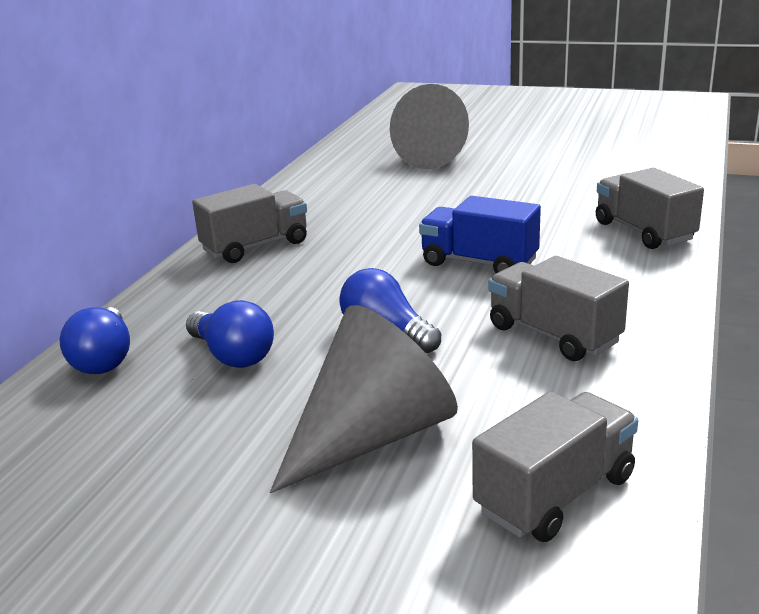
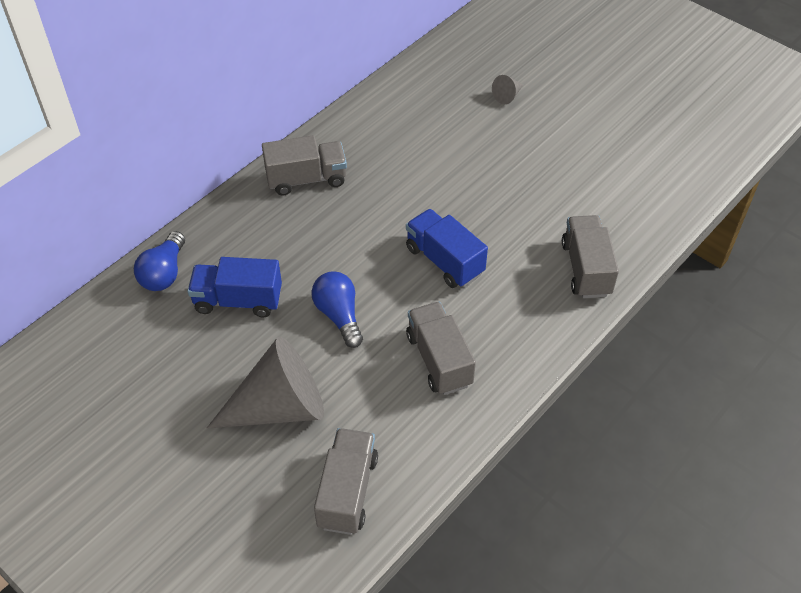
camera: 20 degrees right, 25 degrees up
blue light bulb [186,300,274,368] -> blue truck [188,257,282,317]
grey cone [390,84,469,169] -> grey cone [492,75,523,104], size x0.41
grey truck [472,391,638,542] -> grey truck turned 60 degrees counterclockwise [314,428,378,535]

